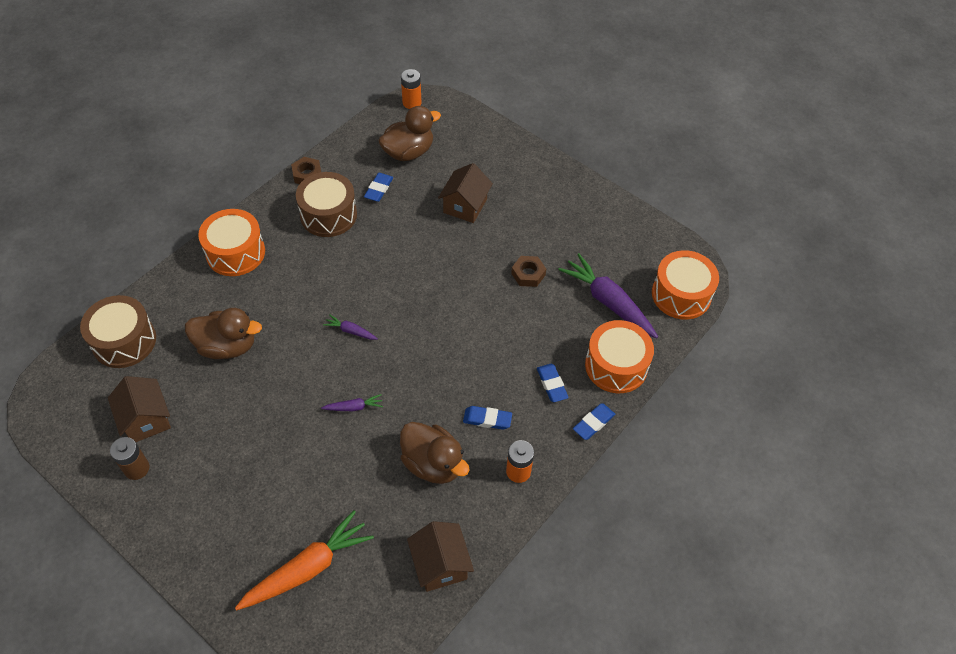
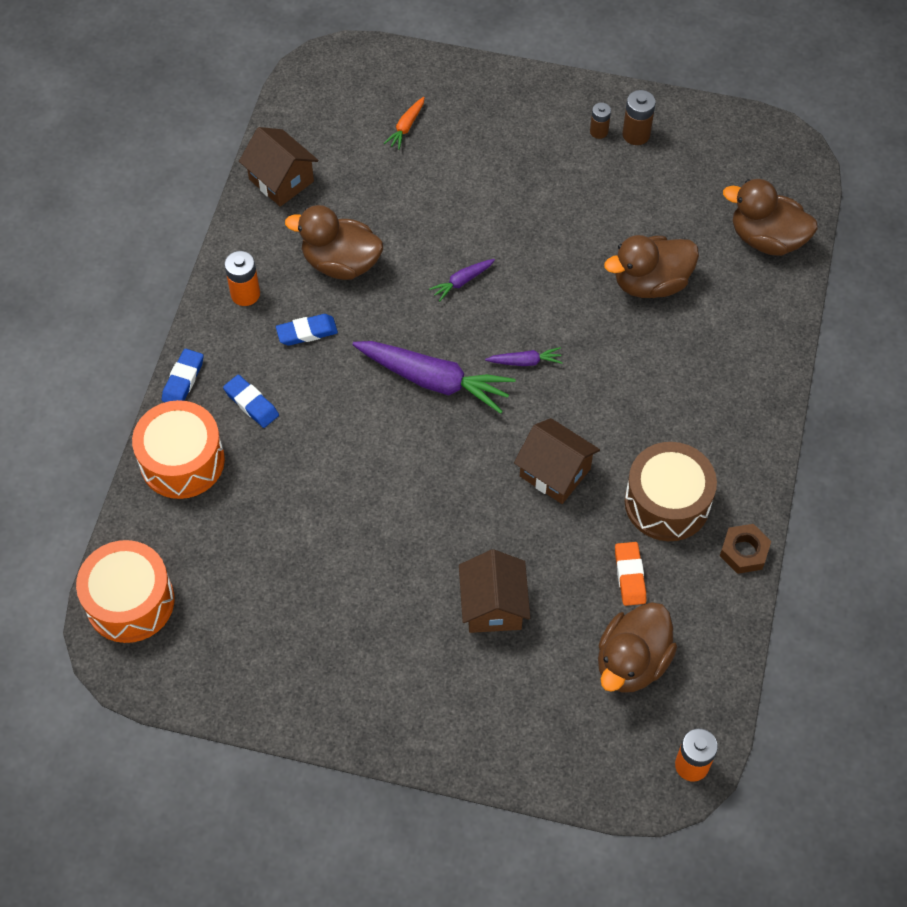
camera: 155 degrees right, 5 degrees up
brown drum [80,295,156,368] -> brown duck [723,179,818,256]
brown house [108,376,171,442] -> brown house moved to [514,418,600,504]
orange drum [198,209,265,276] -> none
orange carrot [235,510,374,611] -> orange carrot [384,97,425,150], size x0.46
blue eraser [364,173,393,202] -> orange eraser [615,542,646,606]
brown nut [511,256,546,287] -> none
purple carrot [558,253,658,338] -> purple carrot moved to [352,341,516,414]
none -> brown battery [590,103,611,139]

